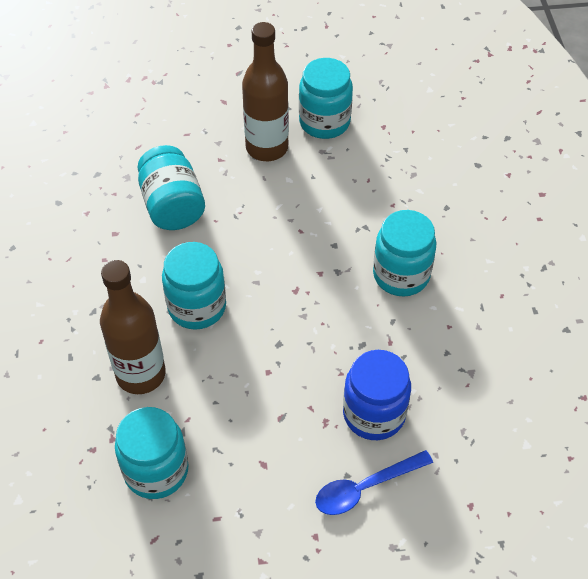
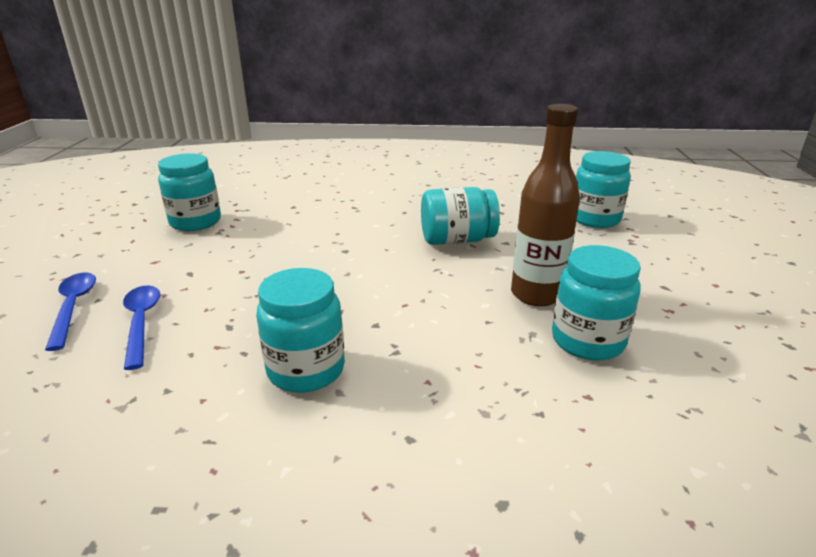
camera: 100 degrees right, 25 degrees down
brown bottle [100,260,166,394] -> none
turquoise jar [162,242,226,330] -> turquoise jar moved to [576,151,631,228]
blue jar [343,350,411,440] -> blue spoon [123,285,160,370]

